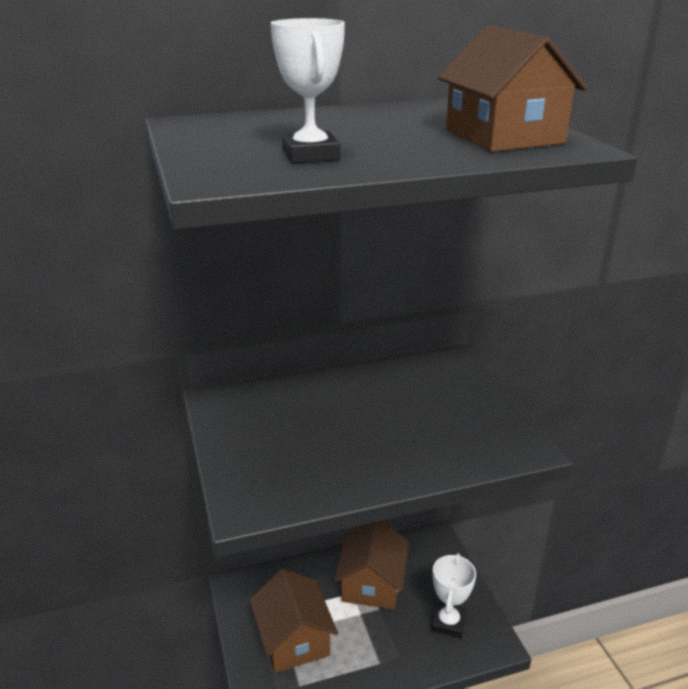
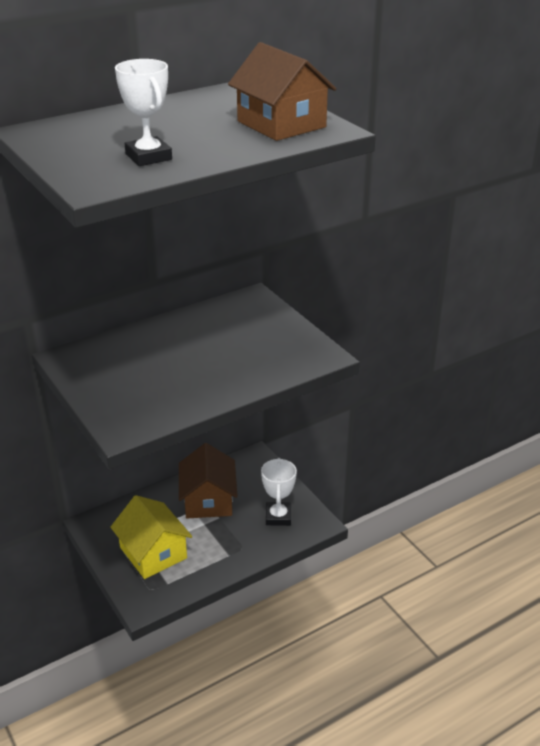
camera: 15 degrees left, 5 degrees up
brown house [250,569,338,673] -> yellow house [110,495,192,579]

